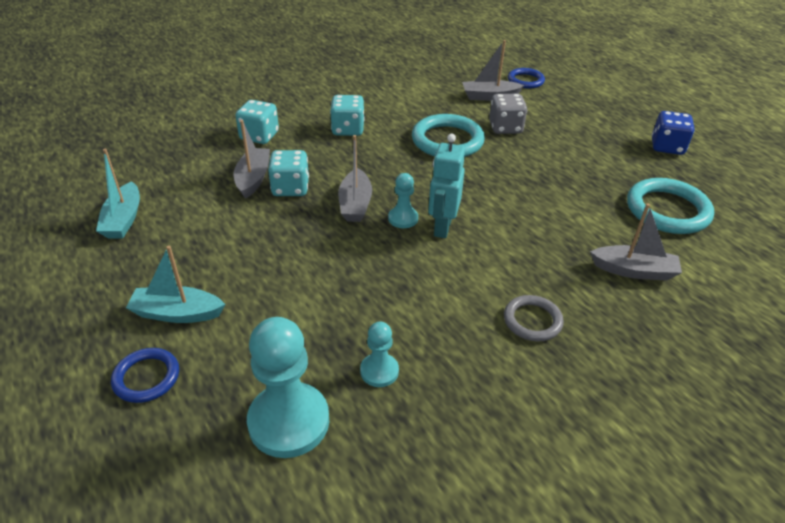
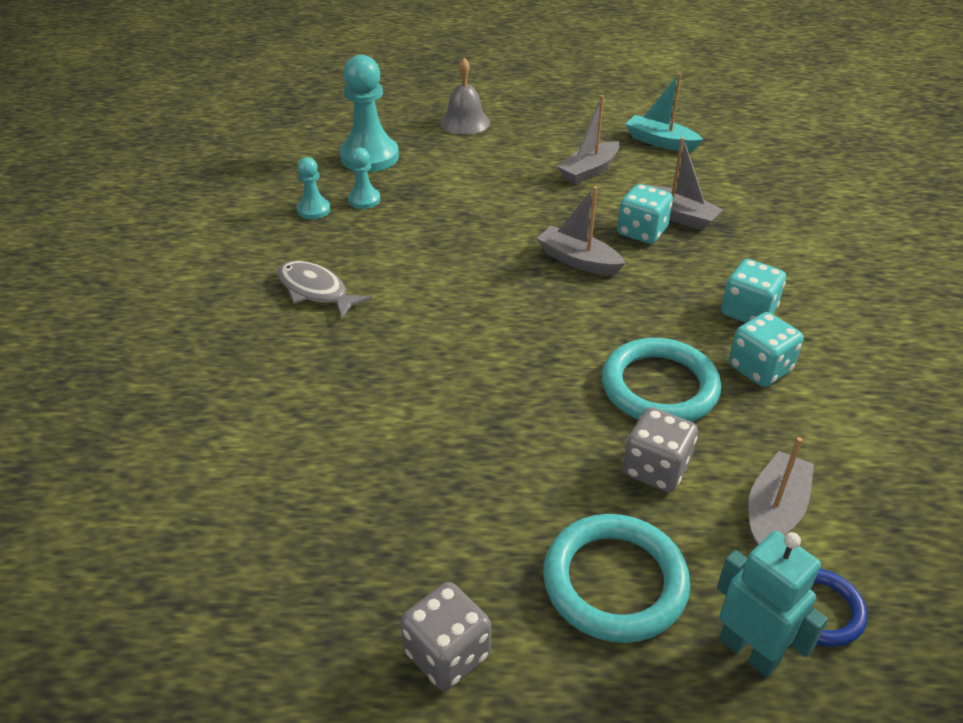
camera: 125 degrees right, 0 degrees up
blue ring [111,348,179,403] -> grey bell [440,58,490,135]
turquoise boat [126,246,225,323] -> none
turquoise dice [236,100,279,144] -> turquoise dice moved to [729,312,804,387]
turquoise pawn [388,173,418,228] -> turquoise pawn moved to [297,157,330,219]
turquoise robot [428,133,465,238] -> turquoise robot moved to [717,531,828,678]
grey ring [504,295,564,341] -> grey fish [277,261,372,319]
grey boat [590,203,682,281] -> grey boat moved to [557,95,620,185]
turquoise ring [627,178,714,234] -> turquoise ring moved to [543,514,690,643]
blue dice [652,111,694,155] -> grey dice [401,582,491,691]

